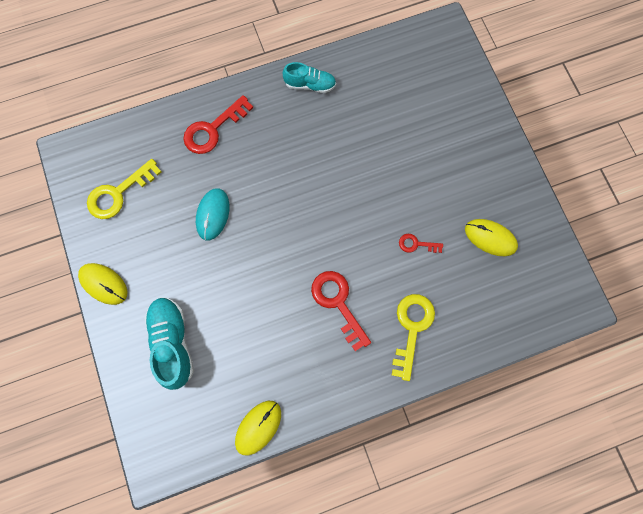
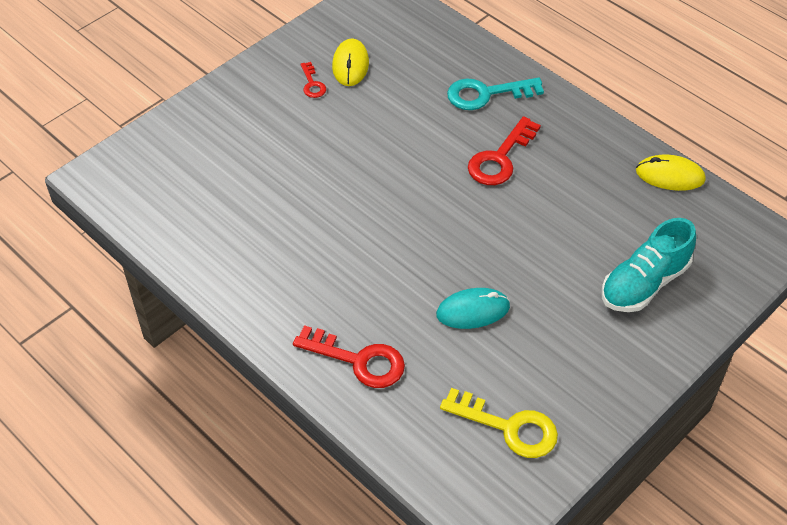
camera: 115 degrees left, 25 degrees down
yellow mouse [78,263,128,305] -> none
turquoise shoe [282,62,336,93] -> none
yellow key [392,294,435,381] -> turquoise key [447,77,544,110]
red key [399,234,443,253] -> red key moved to [301,62,326,98]

